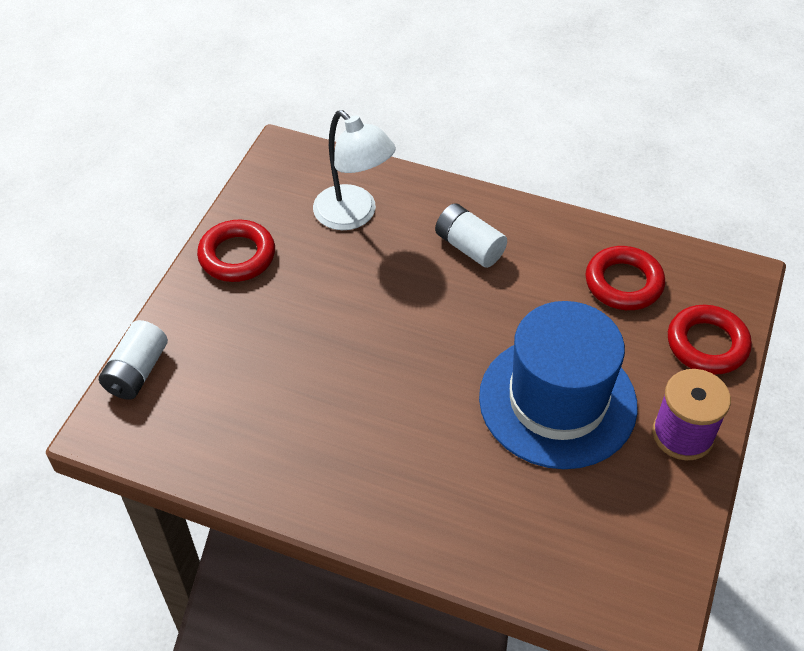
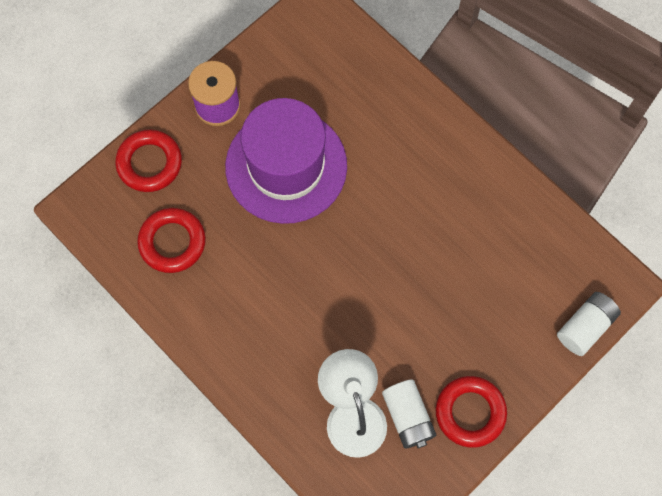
camera: 155 degrees left, 20 degrees up
white battery [435,203,507,268] -> white battery moved to [382,379,436,449]
blue hat [479,301,638,469] -> purple hat [225,98,347,224]

